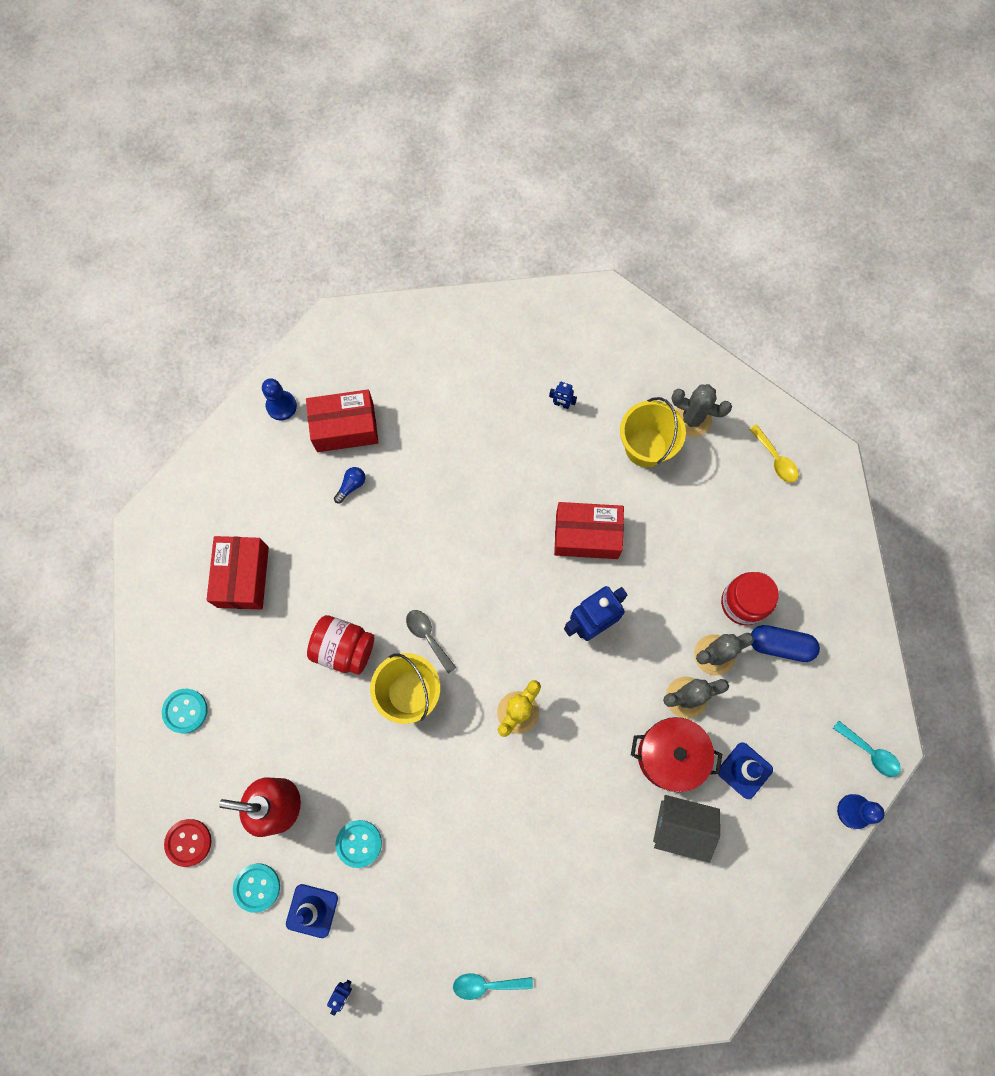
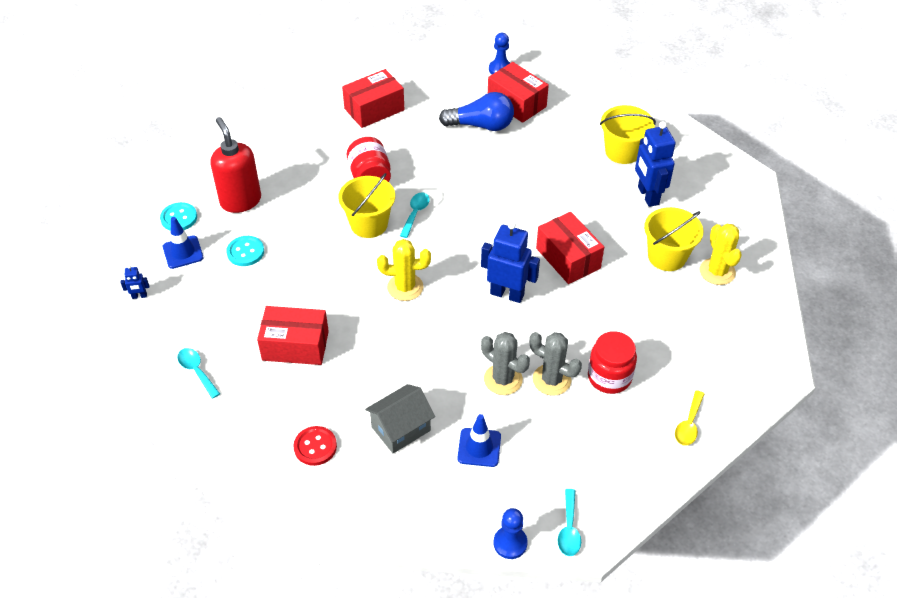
camera: 55 degrees right, 25 degrees down
turquoise button [162,689,208,734] -> none
red button [164,819,212,867] -> red button moved to [294,426,337,466]
blue light bulb [334,467,365,503] -> blue light bulb [439,92,514,131], size x2.25
grey spoon [406,610,456,674] -> turquoise spoon [400,192,430,238]
blue robot [549,382,577,409] -> blue robot [635,121,676,207], size x2.26
red pot [631,717,722,792] -> none
grey house [653,795,720,863] -> grey house turned 75 degrees clockwise [365,384,435,453]
grey cactus [671,384,732,437] -> yellow cactus [700,224,742,285]
yellow spoon [749,425,798,483] -> yellow spoon moved to [675,390,704,446]
blue capsule [751,625,820,662] -> none
none -> red box [257,306,329,365]
none -> yellow bucket [600,105,656,164]

